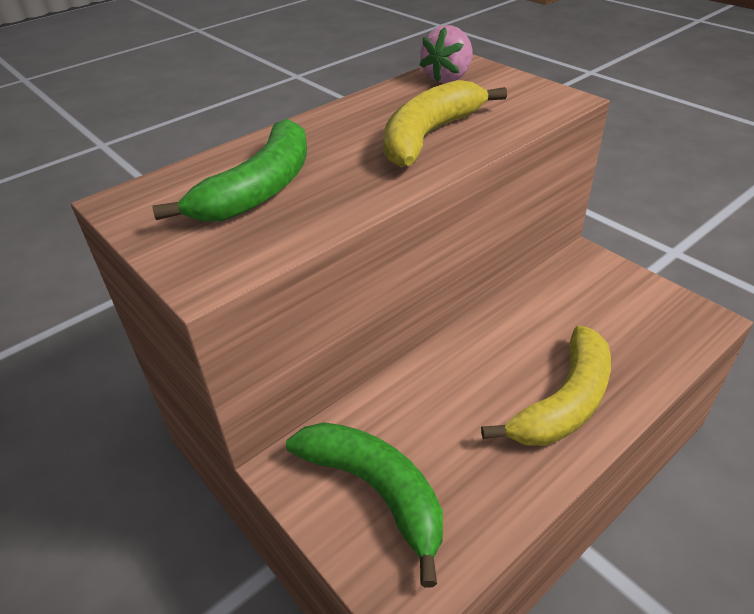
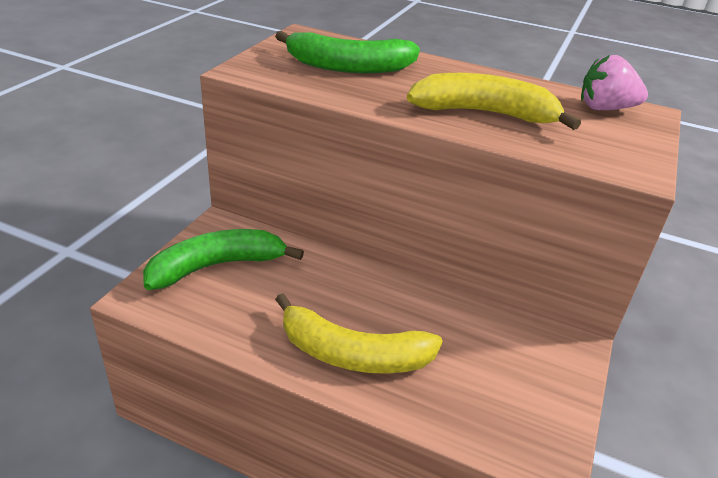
camera: 60 degrees right, 5 degrees down
green banana [286,422,443,588] -> green banana turned 135 degrees counterclockwise [143,229,304,290]

